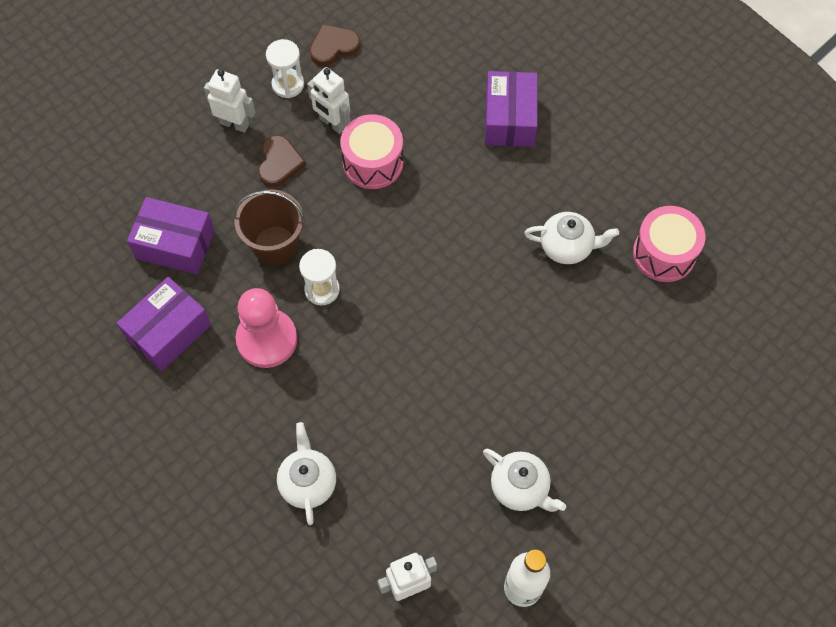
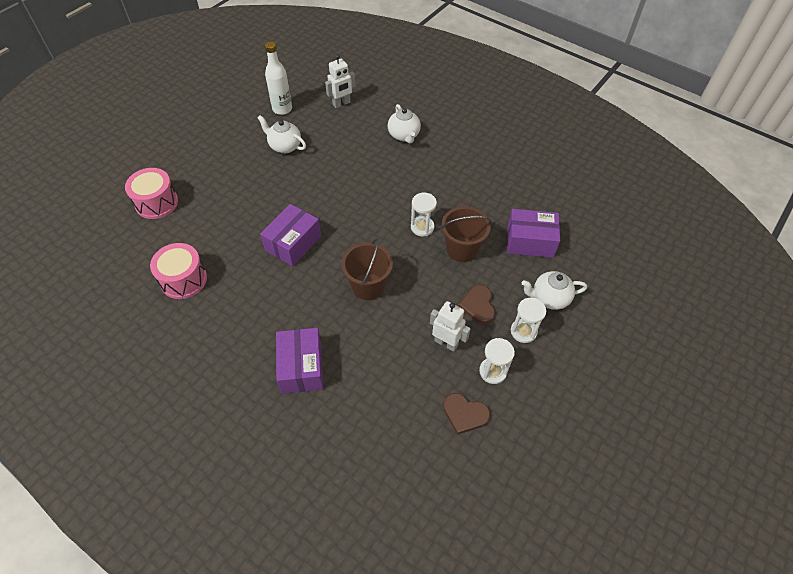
camera: 170 degrees right, 10 degrees down
purple box [117,277,211,371] -> purple box moved to [260,204,321,267]
white robot [204,69,255,133] -> white hourglass [511,298,546,343]
pink pawn [235,288,297,368] -> none
brown heart [310,24,360,66] -> brown heart turned 60 degrees clockwise [443,393,490,435]
pink drum [340,114,403,189] -> pink drum moved to [125,168,178,219]
white teapot [524,212,619,264] -> white teapot moved to [522,271,587,310]
none -> brown bucket [341,238,393,300]

